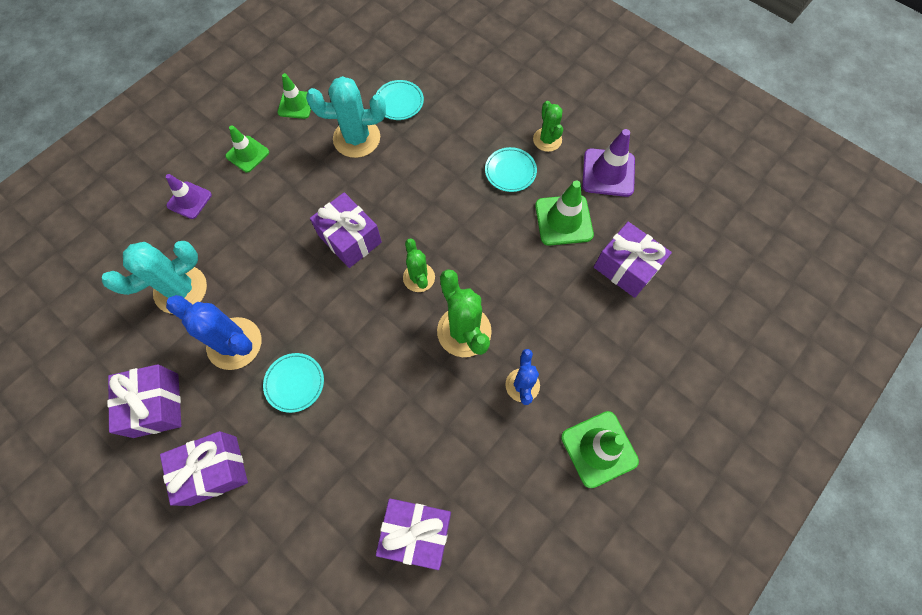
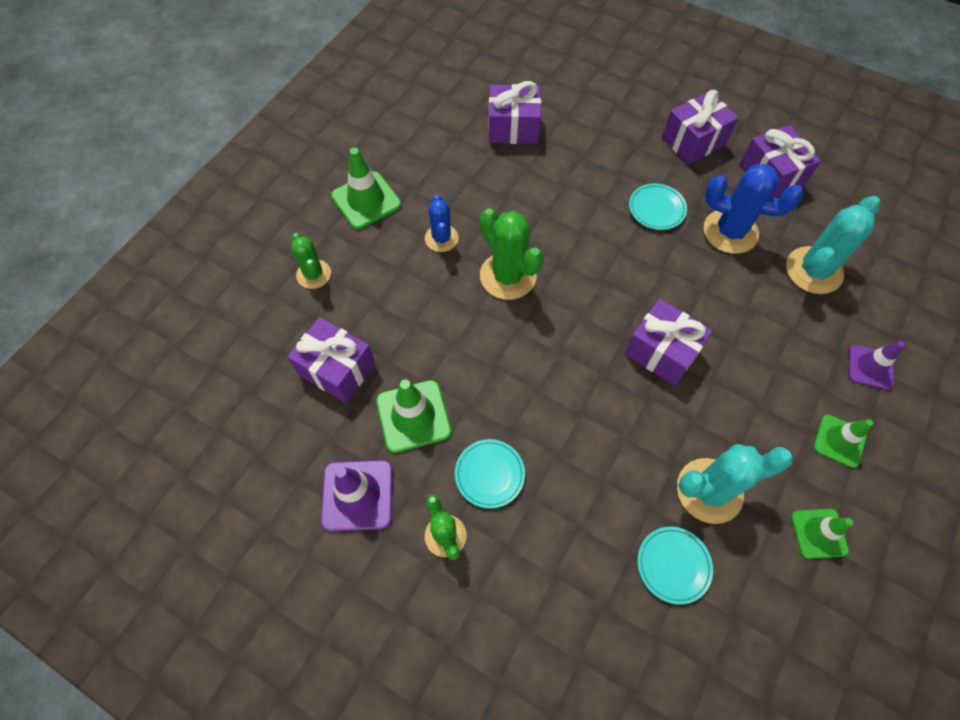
camera: 170 degrees right, 5 degrees down
green cactus [403,238,435,292] -> green cactus moved to [292,233,331,289]

